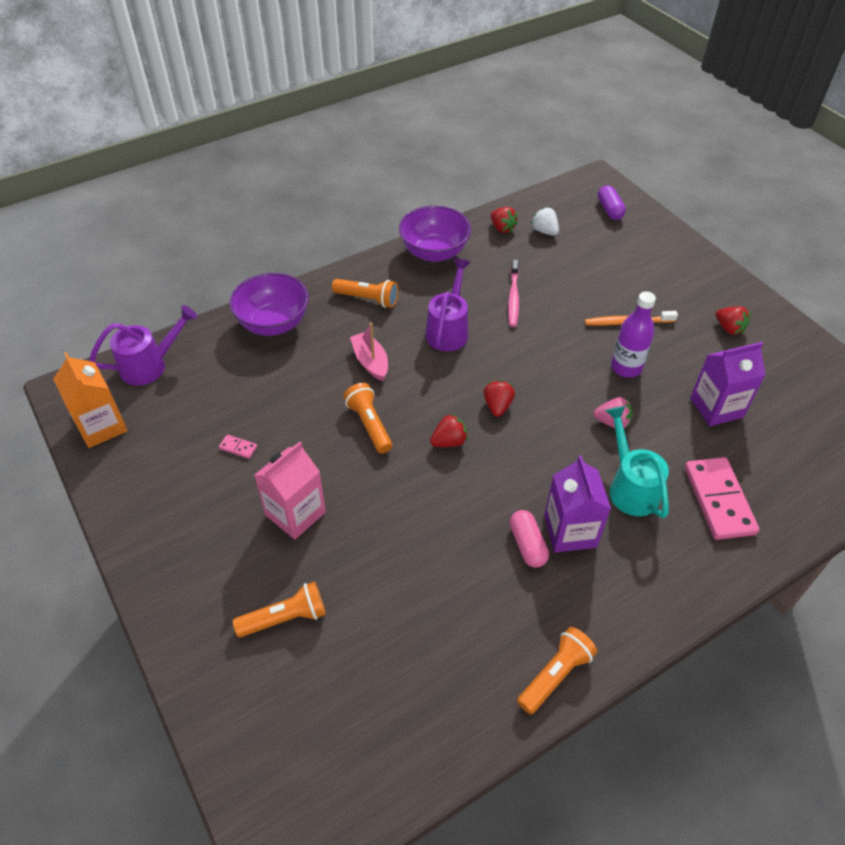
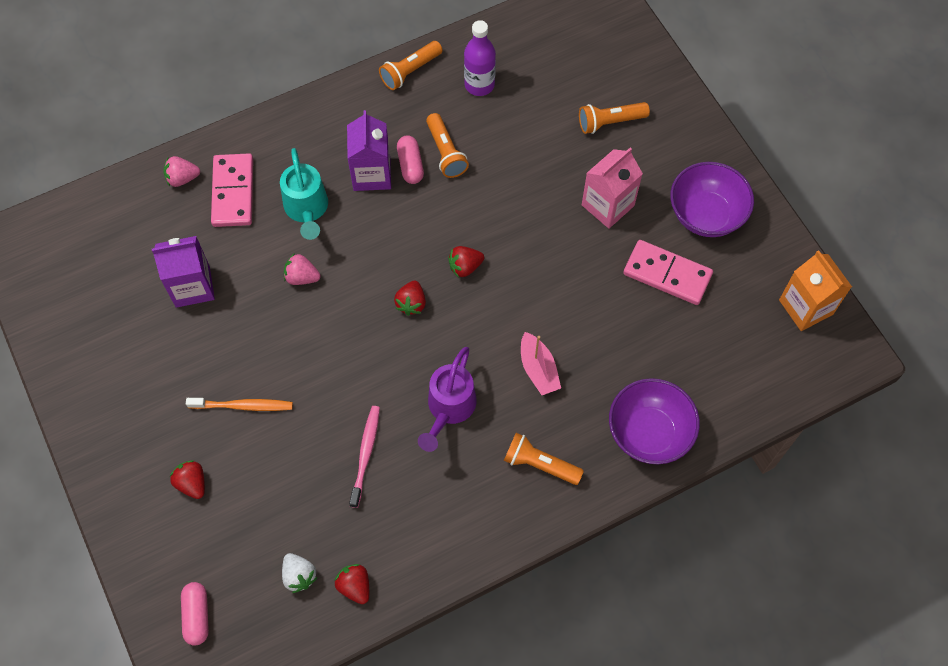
camera: 175 degrees left, 15 degrees up
purple watering can [89,305,198,386] -> none
pink domino [219,435,257,459] -> pink domino [623,240,713,305], size x2.44
orange flashlight [343,383,392,454] -> orange flashlight moved to [426,113,469,178]
purple bowl [399,206,471,262] -> purple bowl moved to [670,162,754,237]
purple capsule [598,185,626,220] -> pink capsule [181,582,209,645]
purple bottle [611,291,656,378] -> purple bottle moved to [464,20,496,96]
red strawberry [715,306,750,335] -> red strawberry moved to [170,460,205,499]
none -> pink strawberry [163,156,200,187]

